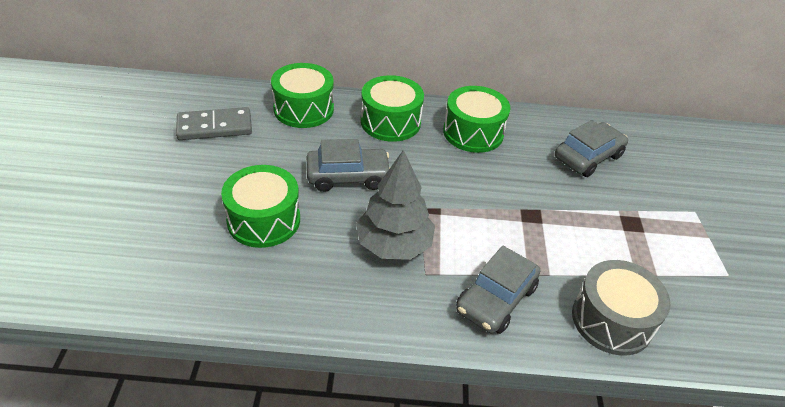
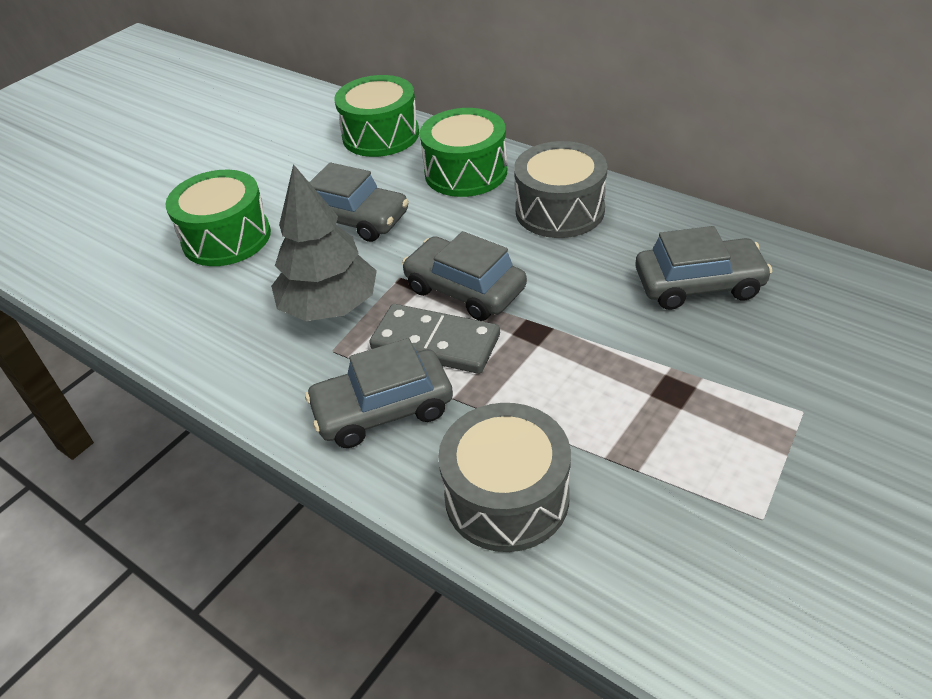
camera: 40 degrees right, 0 degrees up
grey domino [176,107,252,140] -> grey domino moved to [369,304,500,374]
green drum [443,86,510,153] -> grey drum [514,141,608,238]
none -> grey car [402,231,527,321]

